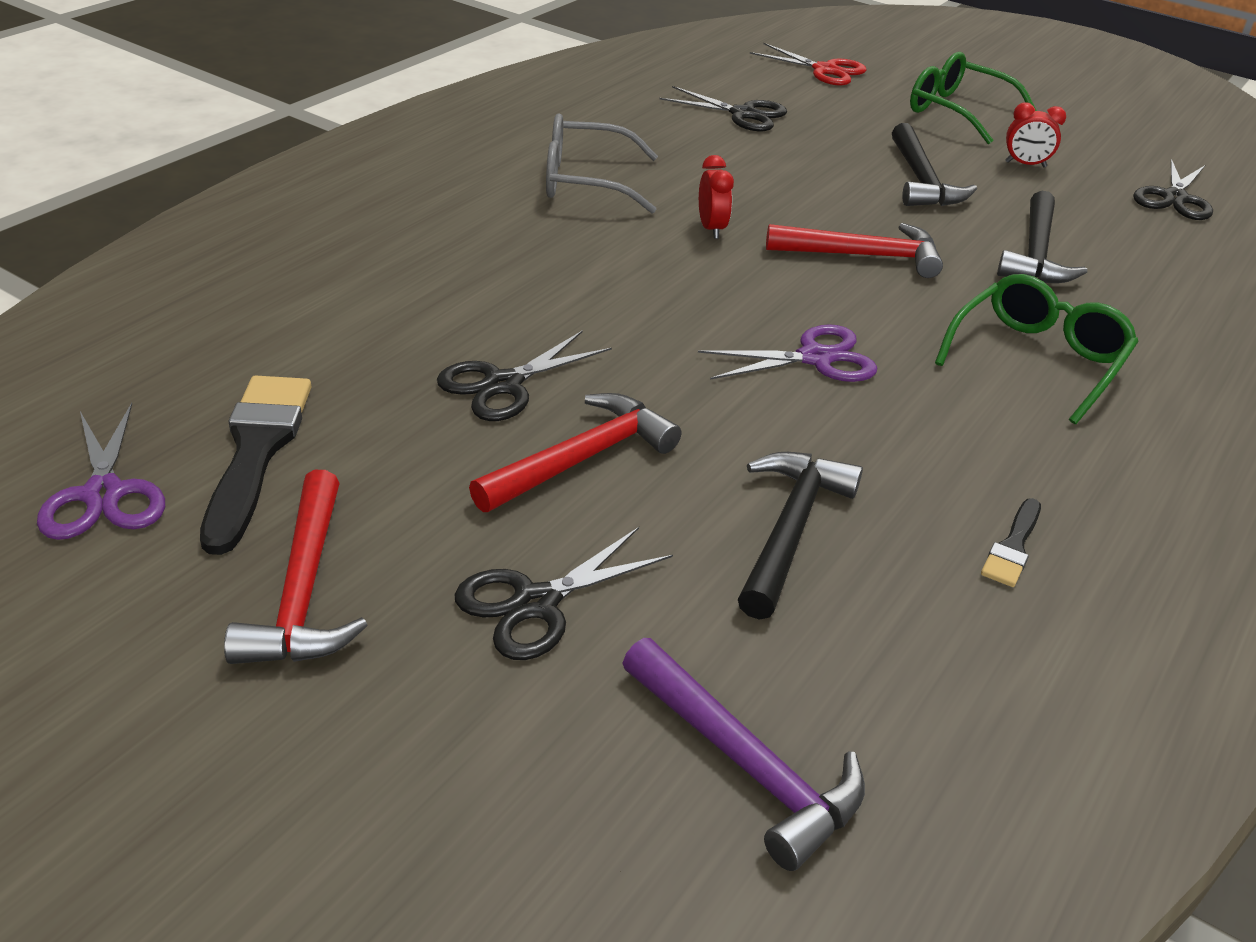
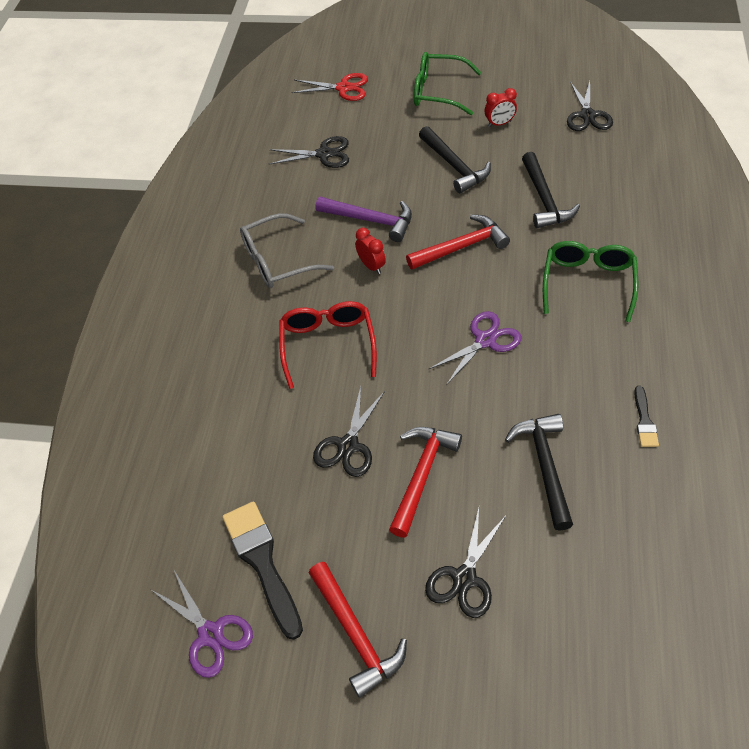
camera: 20 degrees left, 15 degrees up
purple hammer [622,638,865,871] -> purple hammer moved to [316,197,412,242]
none -> red glasses [279,301,377,389]

